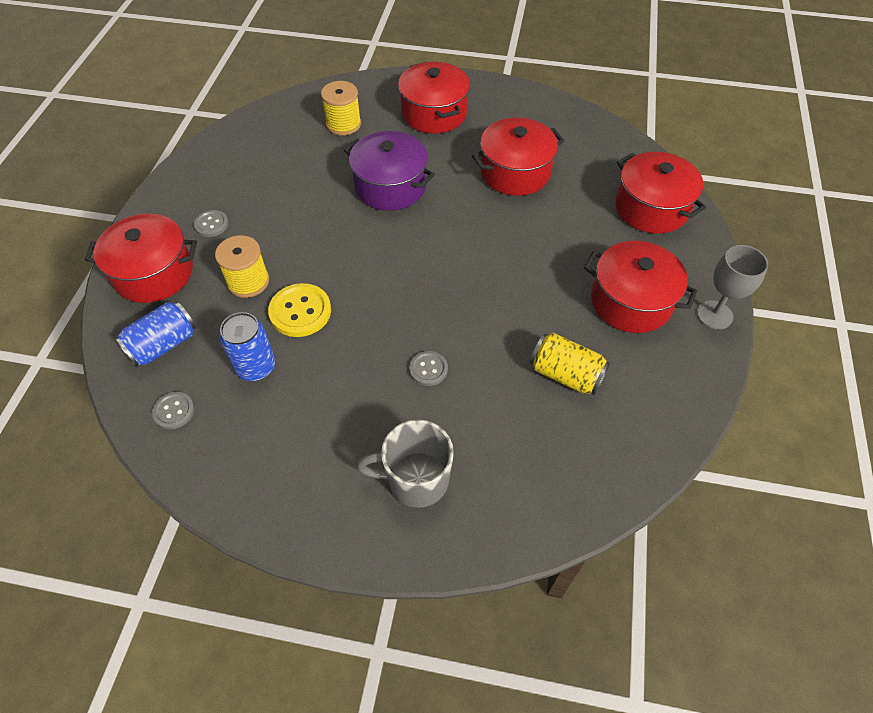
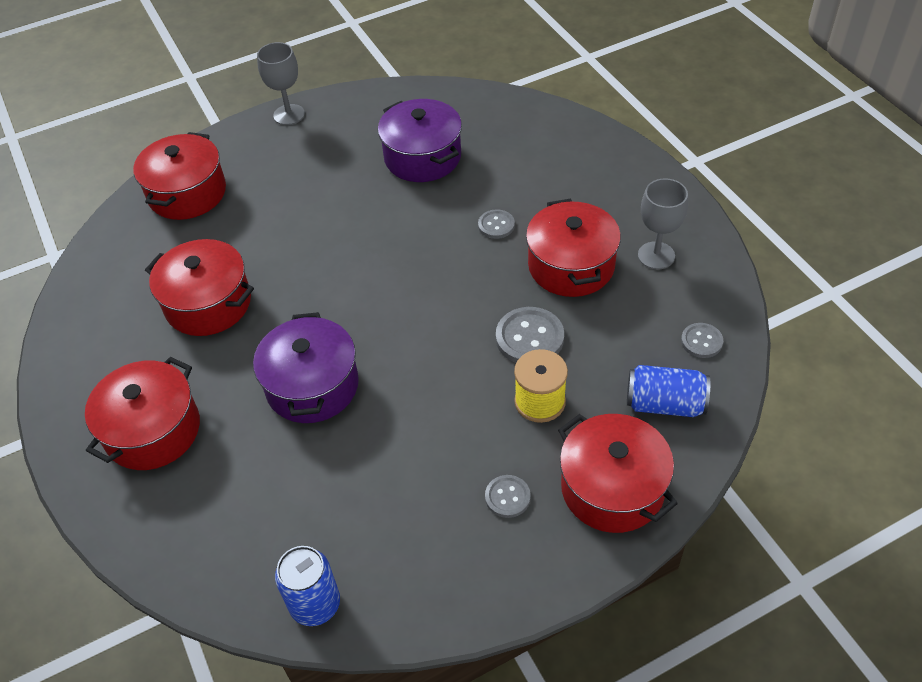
camera: 125 degrees left, 5 degrees down
blue can [219,312,275,381] -> blue can moved to [275,546,340,626]
yellow button [268,283,331,337] -> grey button [496,307,564,363]
yellow spool [321,81,361,136] -> none
grey mug [357,420,454,508] -> none
yellow can [530,333,610,395] -> purple pot [378,99,462,182]
red pot [584,241,697,333] -> red pot moved to [526,198,621,297]
none -> grey goblet [638,178,688,269]

